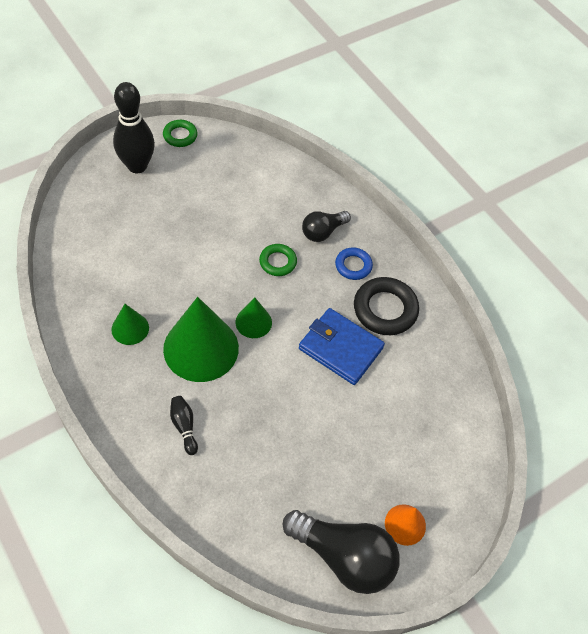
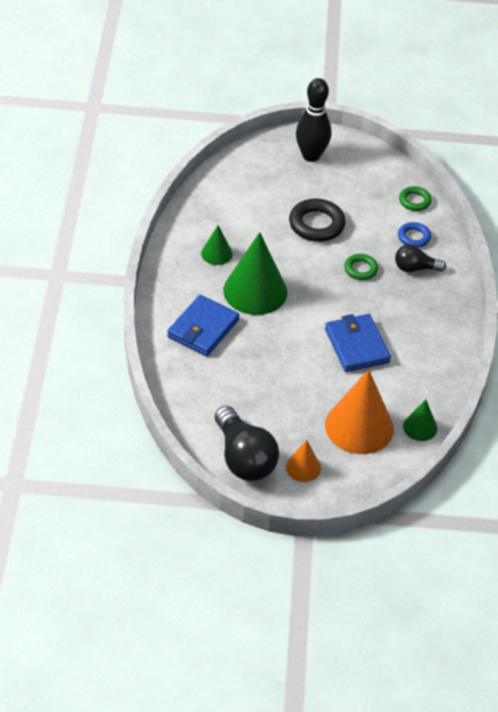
camera: 40 degrees right, 10 degrees down
green ring [163,120,198,147] -> green ring moved to [399,186,432,211]
black bowling pin [170,396,198,455] -> blue wallet [167,295,239,356]
green cone [236,298,272,338] -> green cone moved to [403,400,437,441]
blue ring [335,247,373,280] -> blue ring moved to [398,222,431,248]
black ring [354,277,419,335] -> black ring moved to [289,199,345,242]
none -> orange cone [325,369,394,454]

